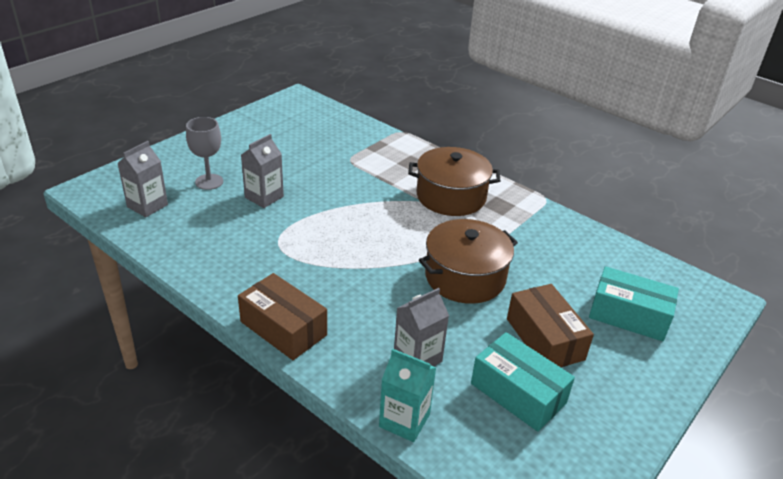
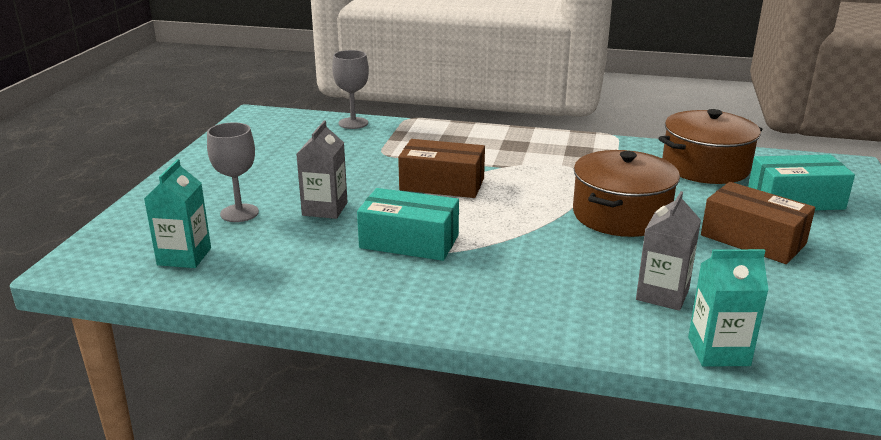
camera: 25 degrees left, 10 degrees down
grey carton [118,141,168,217] -> turquoise carton [144,159,211,268]
brown box [238,273,327,360] -> brown box moved to [398,139,485,198]
brown pot [408,147,500,216] -> brown pot moved to [658,109,763,184]
turquoise box [471,332,575,432] -> turquoise box moved to [357,188,459,261]
none -> grey goblet [332,50,369,129]

